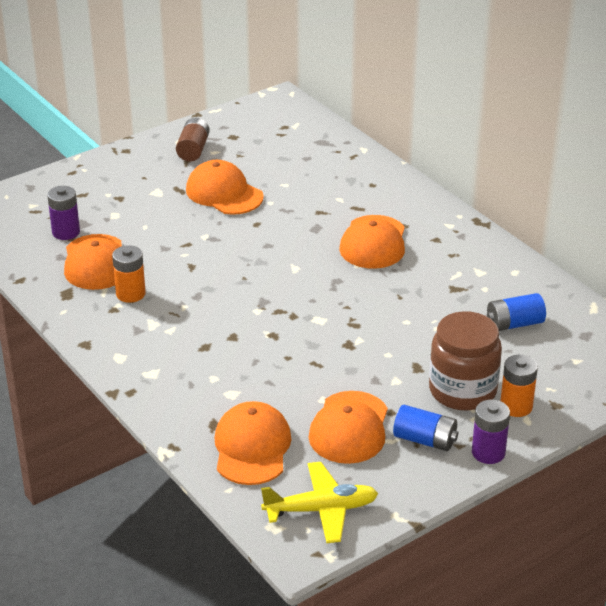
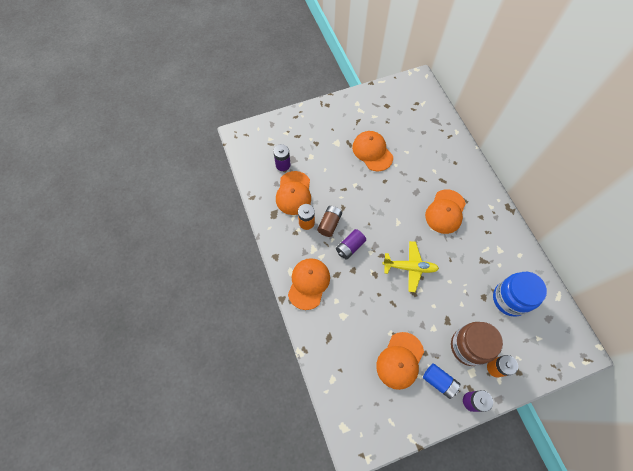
camera: 15 degrees right, 30 degrees up
brown battery [176,118,210,162] -> brown battery moved to [317,206,342,237]
orange cap [215,401,291,485] -> orange cap moved to [288,258,330,310]
yellow plane [261,462,378,543] -> yellow plane moved to [382,241,439,292]
blue battery [487,293,546,331] -> blue jar [493,272,547,317]
none -> purple battery [336,229,366,260]

